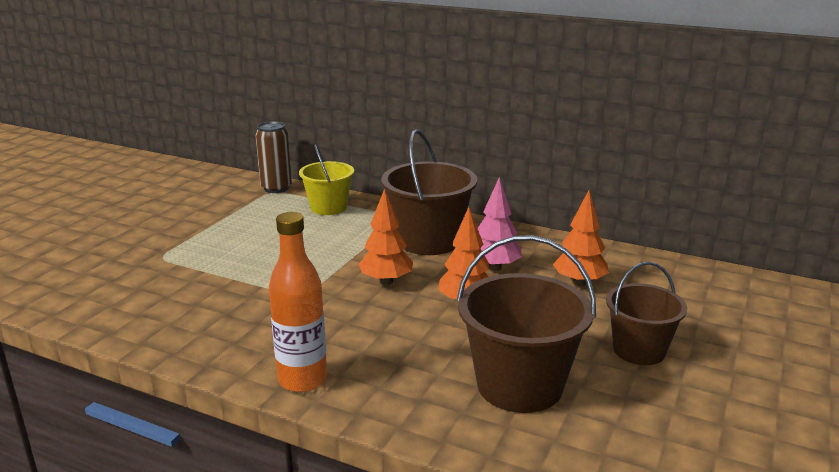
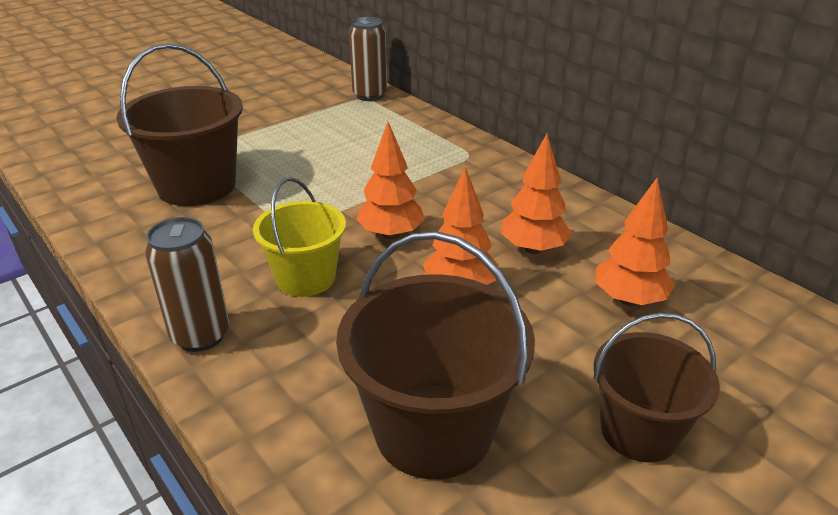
camera: 25 degrees right, 10 degrees up
orange bottle [269,212,327,392] -> brown can [145,217,229,352]
yellow bucket [299,144,354,215] -> yellow bucket moved to [253,177,346,297]
brown bucket [381,129,477,255] -> brown bucket moved to [116,43,243,206]
pink tree [478,177,522,271] -> orange tree [501,134,572,254]

